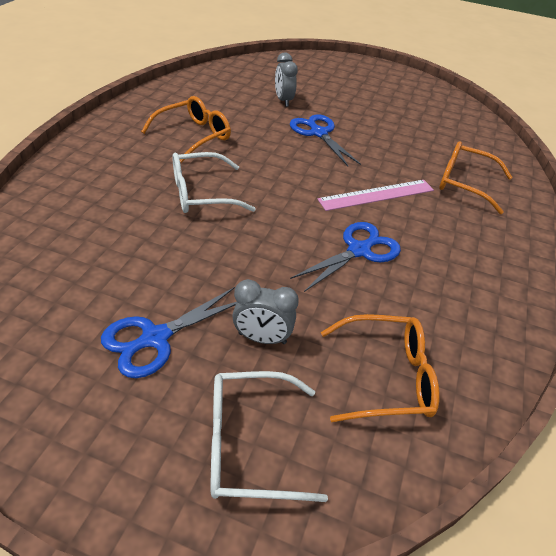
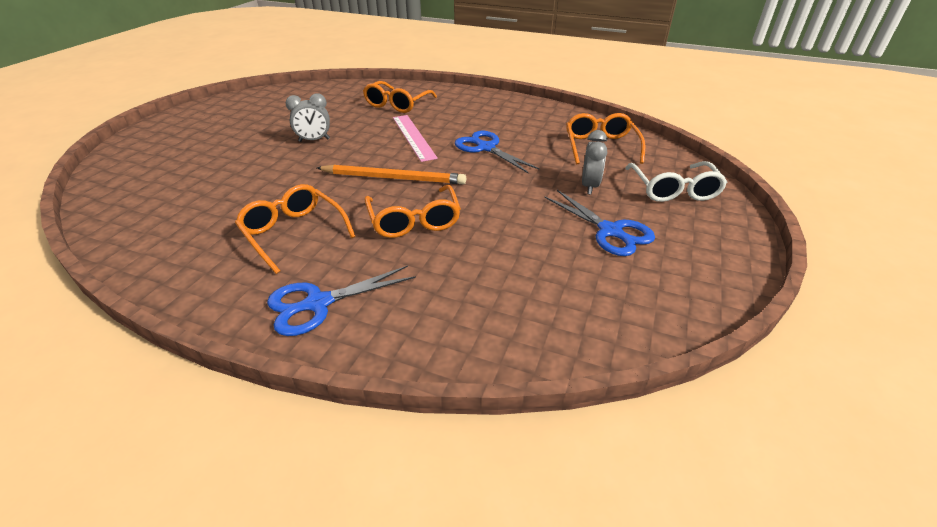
camera: 85 degrees left, 5 degrees down
white glasses [172,152,256,213] -> orange glasses [364,185,461,238]
grey clock [275,52,298,107] -> grey clock moved to [286,93,330,142]
blue scissors [290,114,361,166] -> blue scissors moved to [267,265,416,336]
none -> orange pencil [317,164,466,184]

